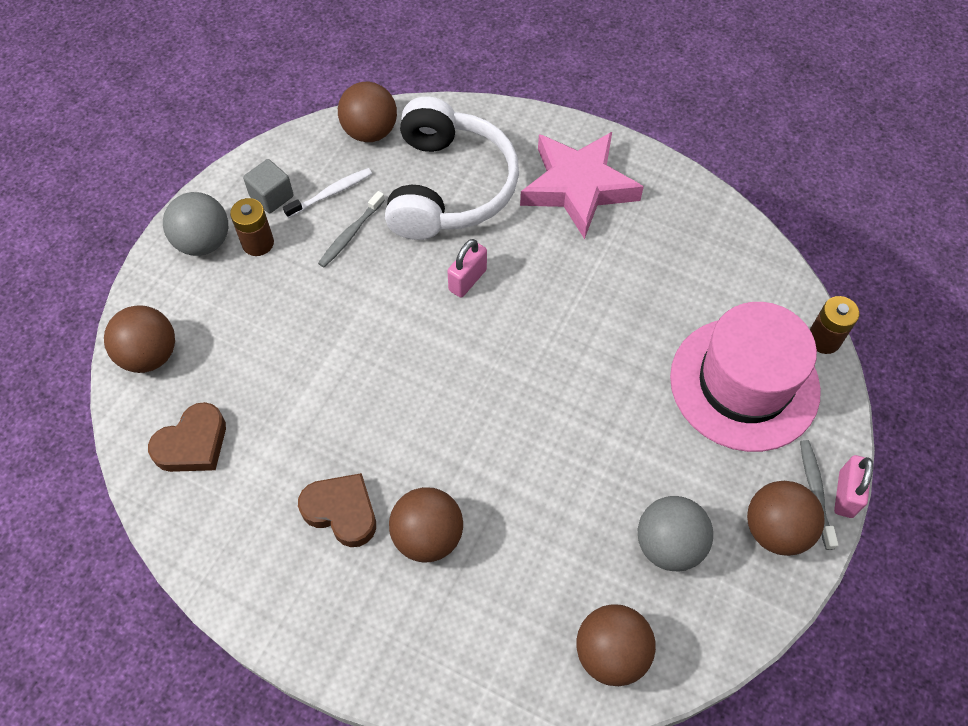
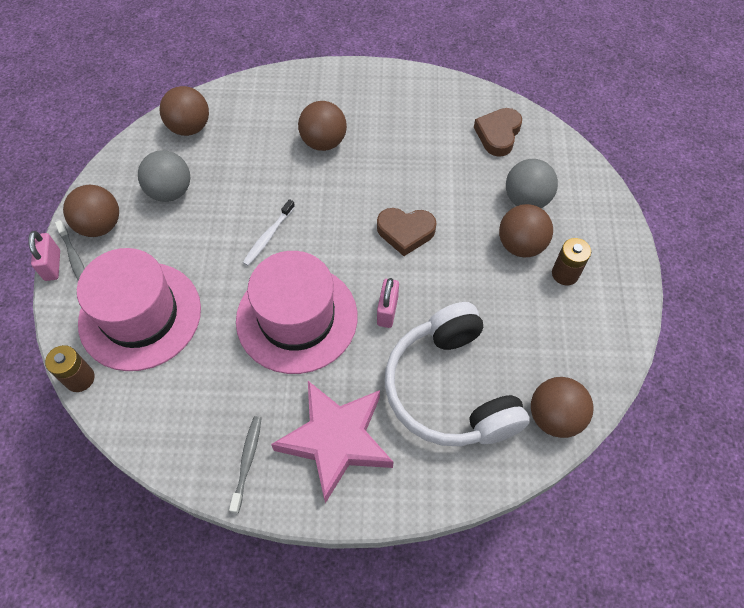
camera: 155 degrees right, 0 degrees up
brown ball [104,305,175,373] -> brown ball moved to [499,204,553,257]
grey ball [163,192,228,256] -> grey ball moved to [506,159,558,208]
grey cube [243,159,294,213] -> none
white toothbrush [283,168,372,218] -> white toothbrush moved to [243,199,295,266]
brown heart [298,473,376,547] -> brown heart moved to [377,208,436,256]
grey toothbrush [318,191,385,267] -> grey toothbrush moved to [229,416,262,514]
none -> pink hat [236,251,358,374]

